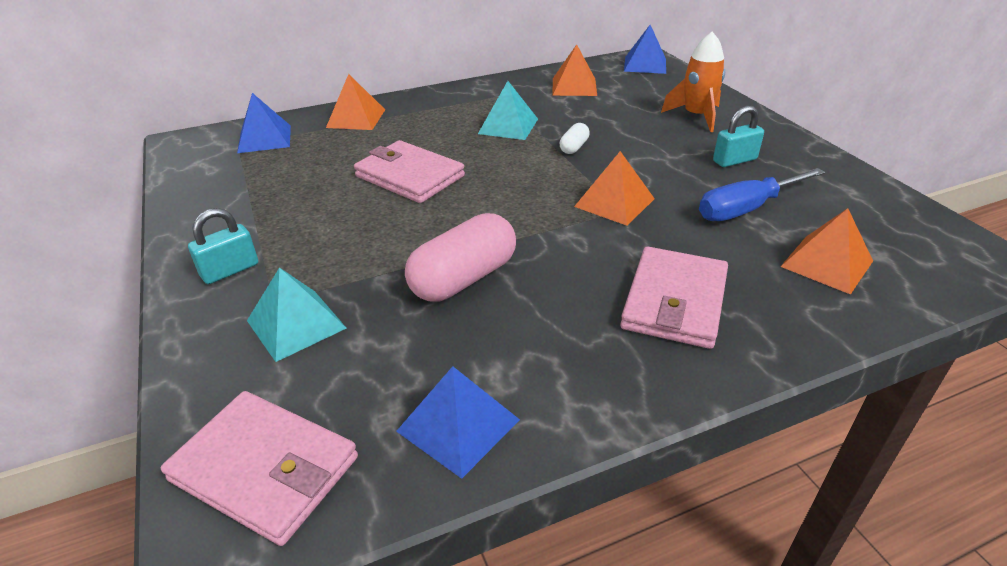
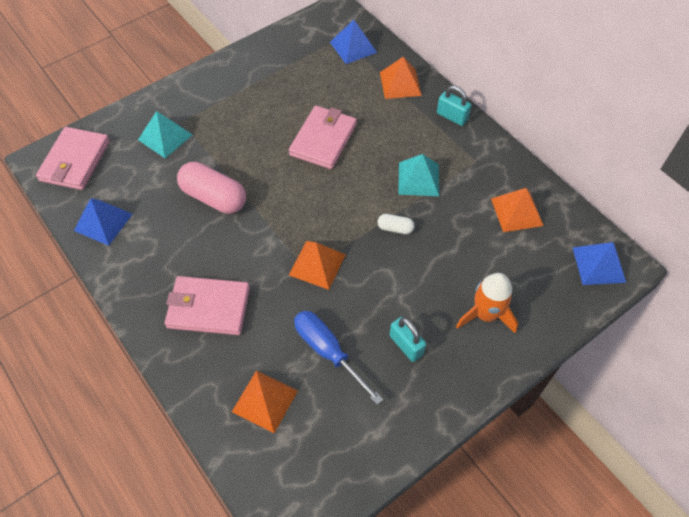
camera: 75 degrees right, 20 degrees up
turquoise padlock [188,208,258,284] -> turquoise padlock moved to [437,86,471,126]

